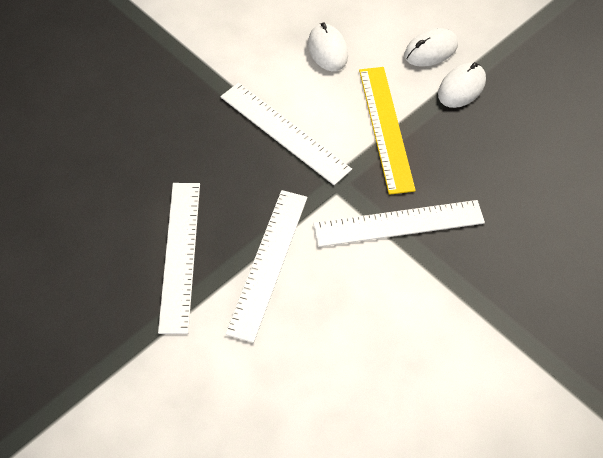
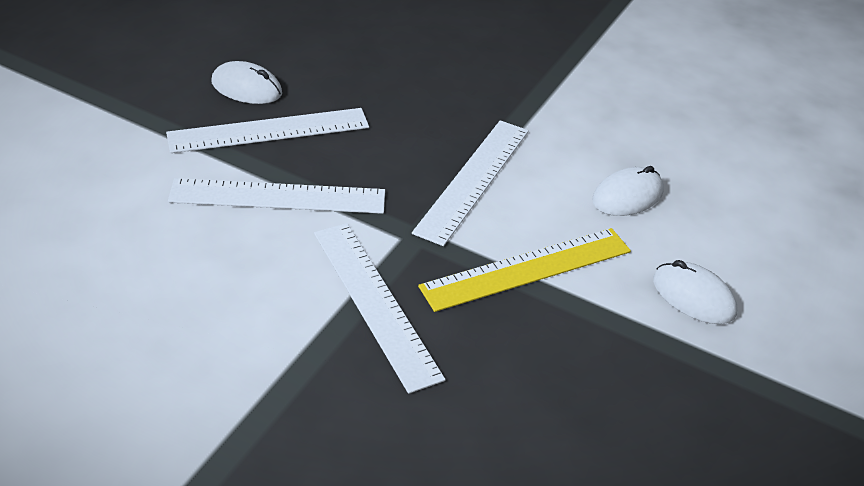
camera: 70 degrees right, 15 degrees down
white mouse [438,62,486,108] -> white mouse moved to [212,61,282,104]

